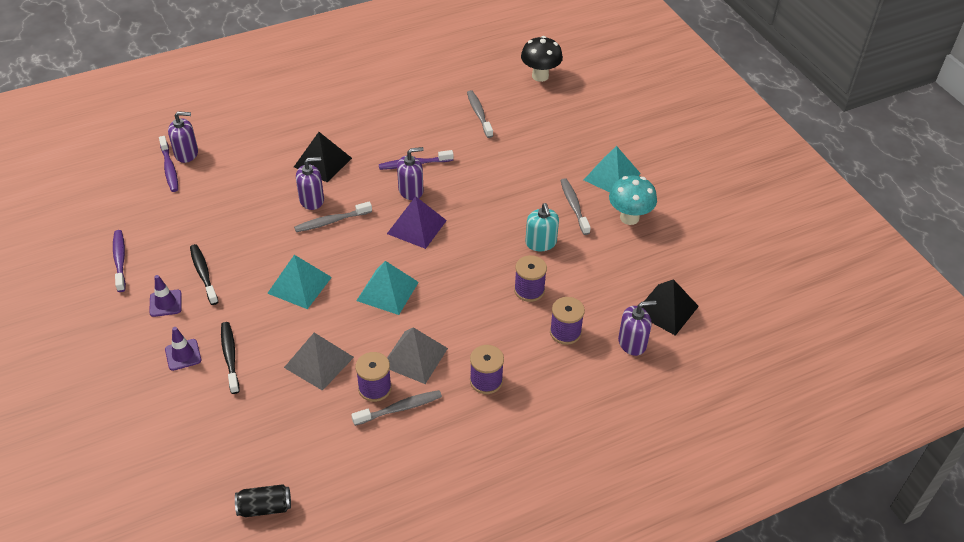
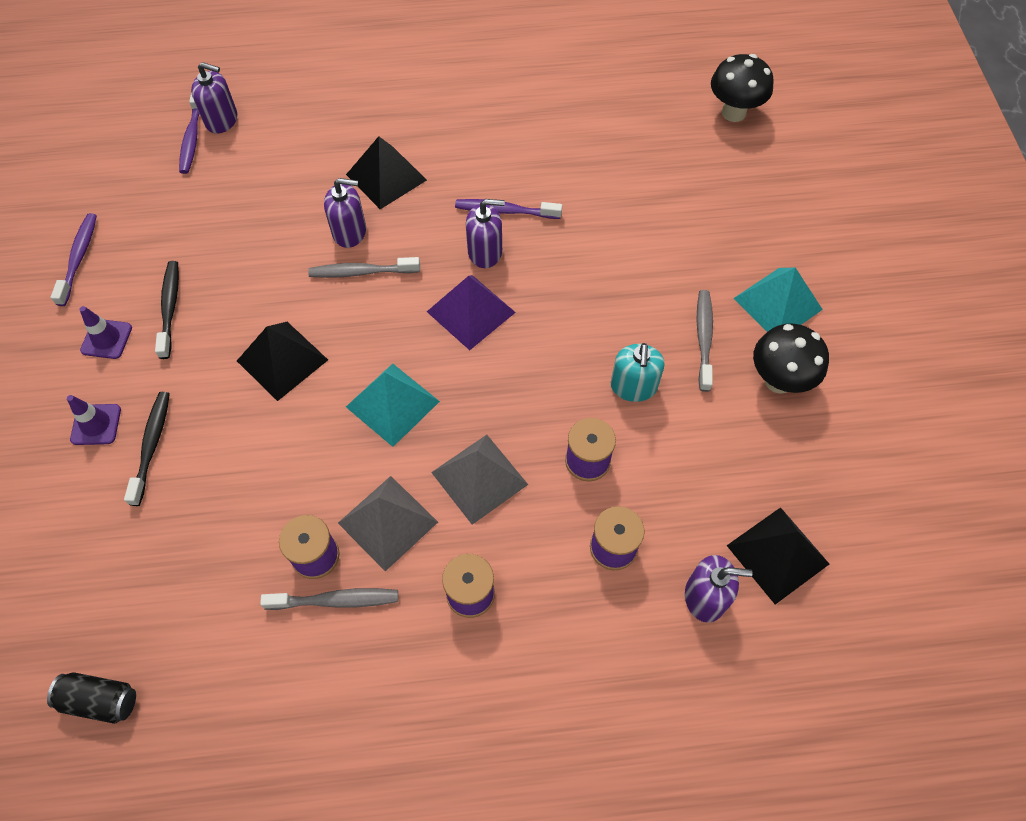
camera: 20 degrees right, 15 degrees up
turquoise pyramid [267,255,332,309] -> black pyramid [237,322,328,401]
grey pyramid [284,333,354,391] -> grey pyramid moved to [431,435,528,525]
grey toothbrush [467,90,493,138] -> none
turquoise mushroom [609,175,657,225] -> black mushroom [753,324,829,394]

